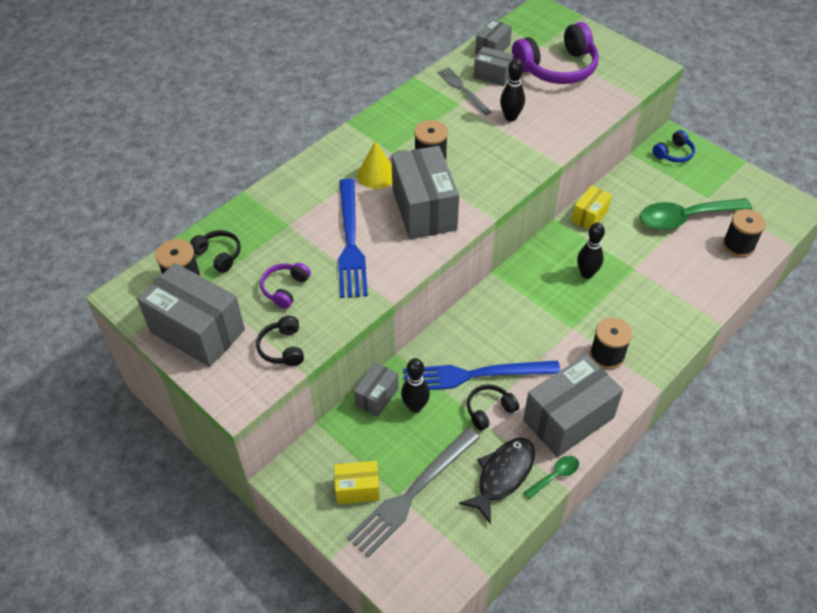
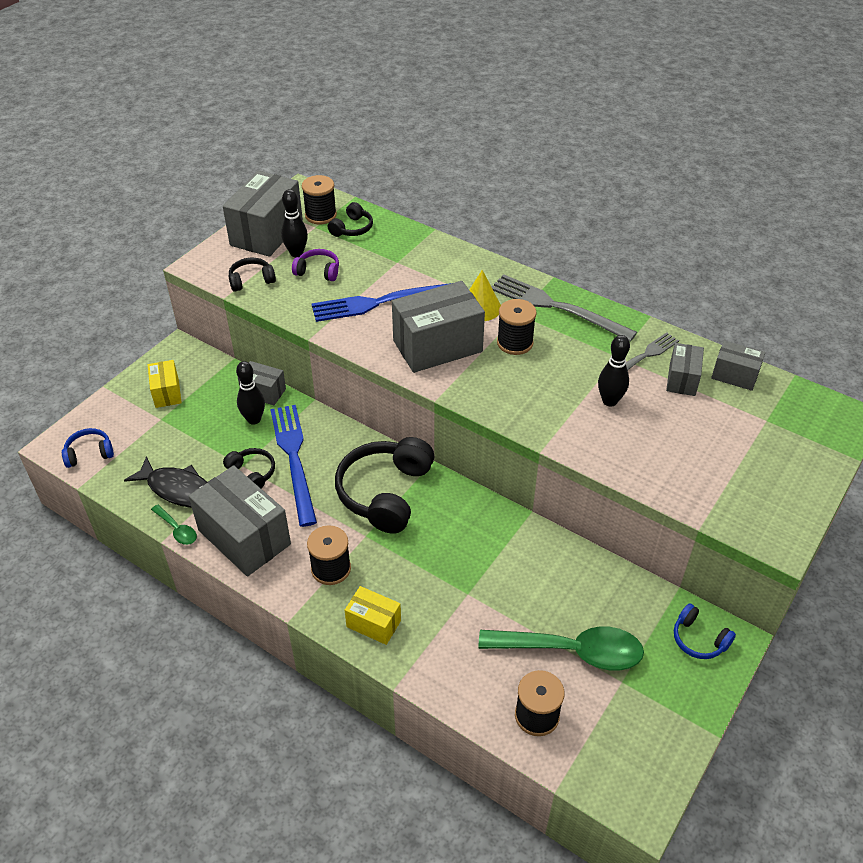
camera: 80 degrees right, 5 degrees down
grey fork [347,428,480,557] -> grey fork moved to [491,274,637,342]
purple headphones [512,22,599,84] -> none
yellow box [572,185,612,230] -> yellow box moved to [345,586,401,645]
black bowling pin [577,223,605,279] -> black bowling pin moved to [281,189,308,257]
green spoon [640,198,752,230] -> green spoon turned 120 degrees clockwise [478,627,644,670]
none -> blue headphones [62,428,114,468]
none -> black headphones [335,437,434,533]

